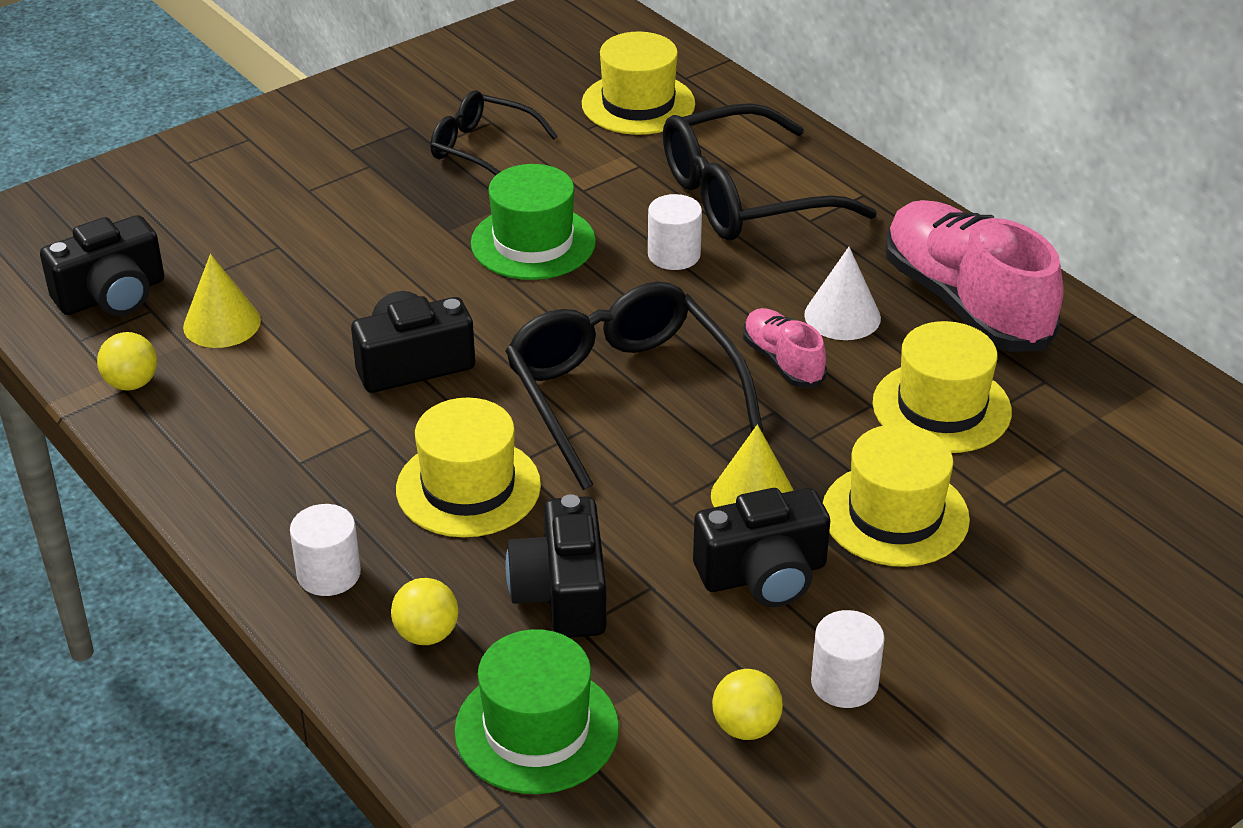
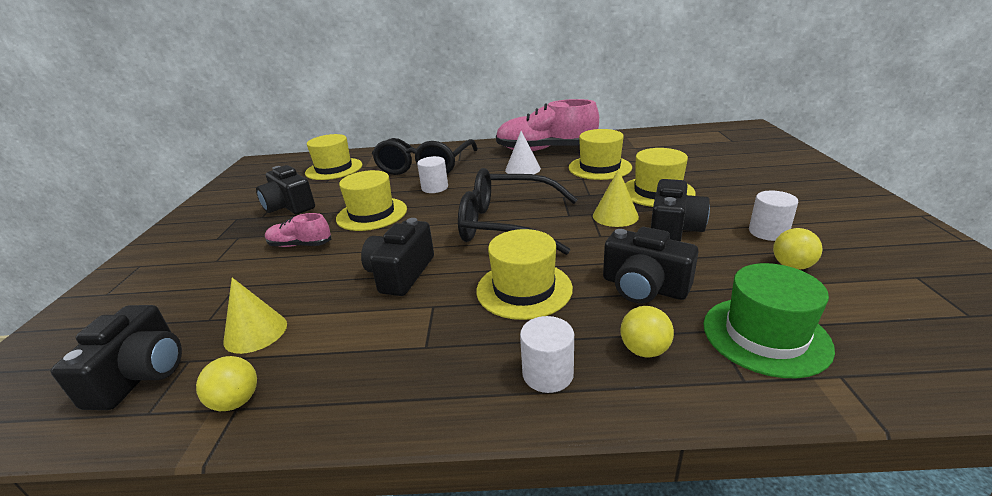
camera: 50 degrees left, 10 degrees down
black glasses [430,90,558,176] -> black camera [256,165,315,214]
green hat [471,164,596,280] -> yellow hat [336,170,407,231]
pink shoe [743,308,826,388] -> pink shoe moved to [265,213,332,247]

